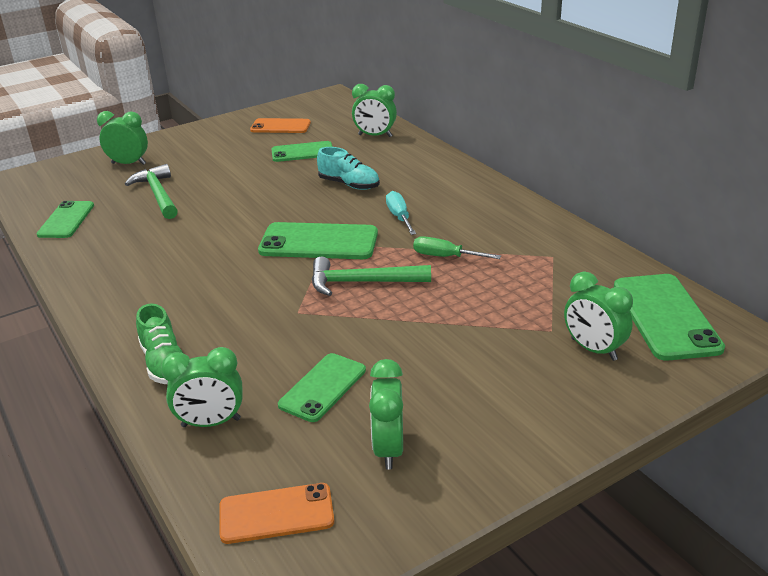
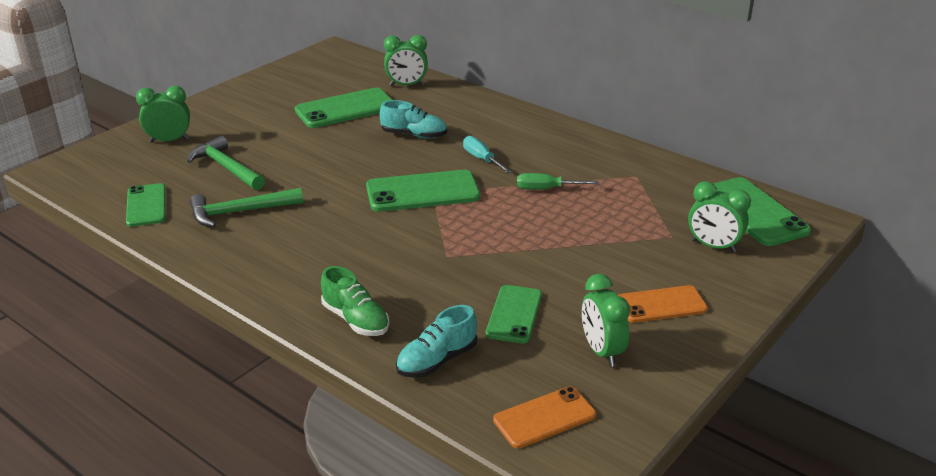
camera: 20 degrees left, 0 degrees up
green clock [161,347,242,427] -> turquoise shoe [396,305,477,378]
orange phone [250,118,311,133] -> orange phone moved to [618,285,708,323]
green phone [271,141,332,162] -> green phone [295,88,392,128], size x1.54
green hammer [312,256,431,296] -> green hammer moved to [190,188,303,227]

